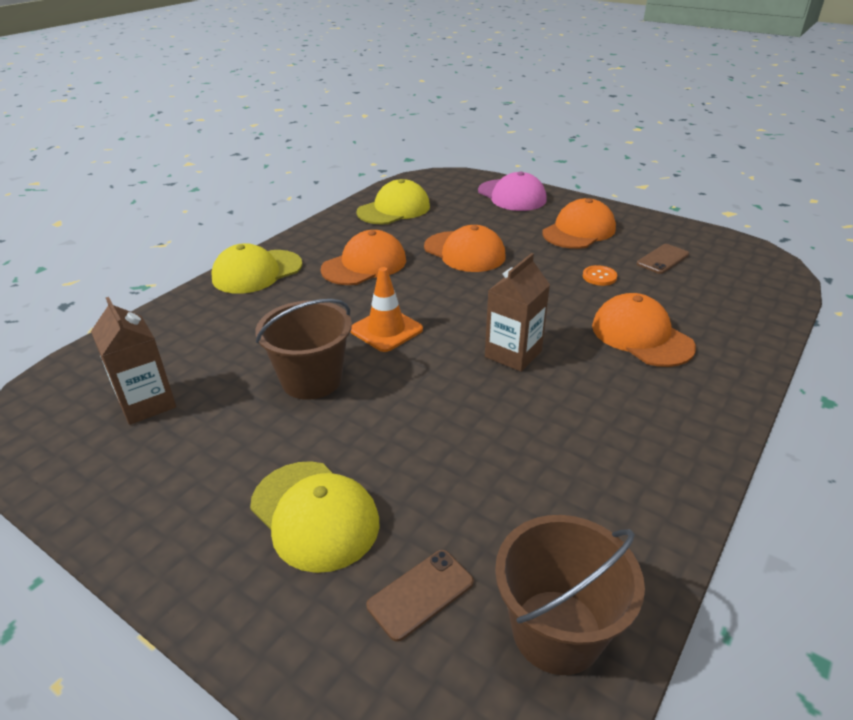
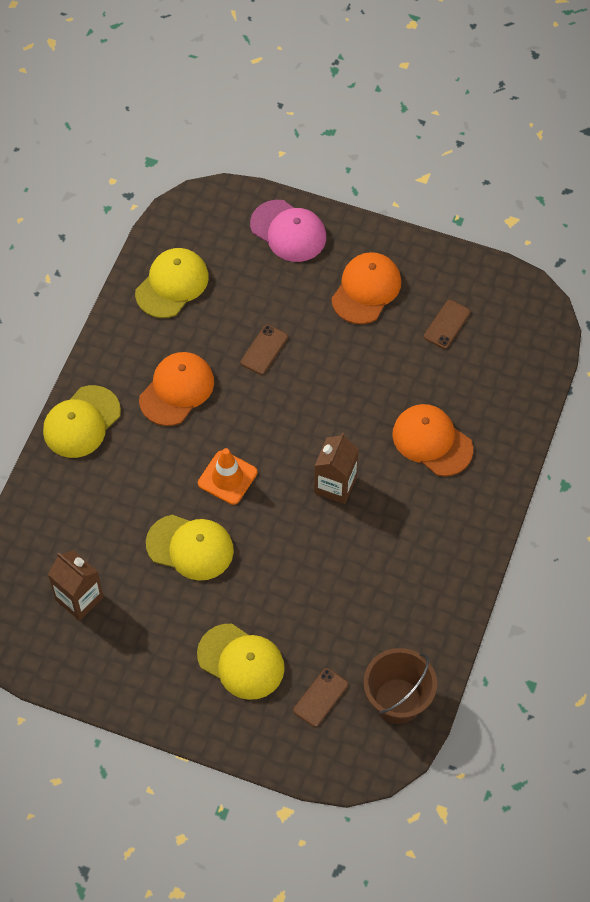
camera: 15 degrees left, 25 degrees up
brown bucket [255,299,352,400] -> yellow cap [146,515,234,581]
orange cap [424,225,506,272] -> brown phone [241,325,288,375]
orange button [583,265,617,286] -> none

